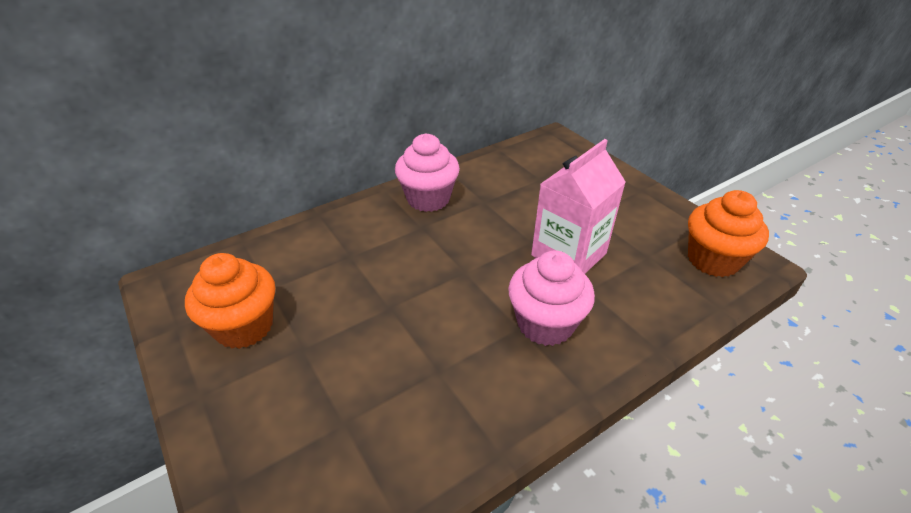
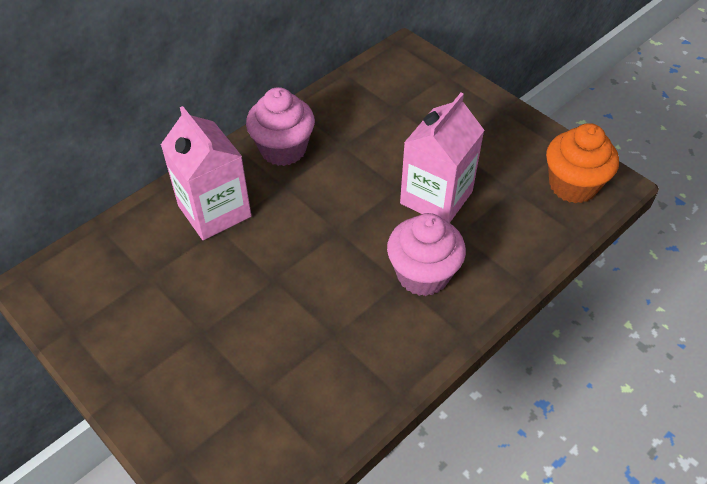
camera: 10 degrees left, 10 degrees up
orange cupcake [185,253,275,349] -> none
none -> pink carton [161,106,251,240]

